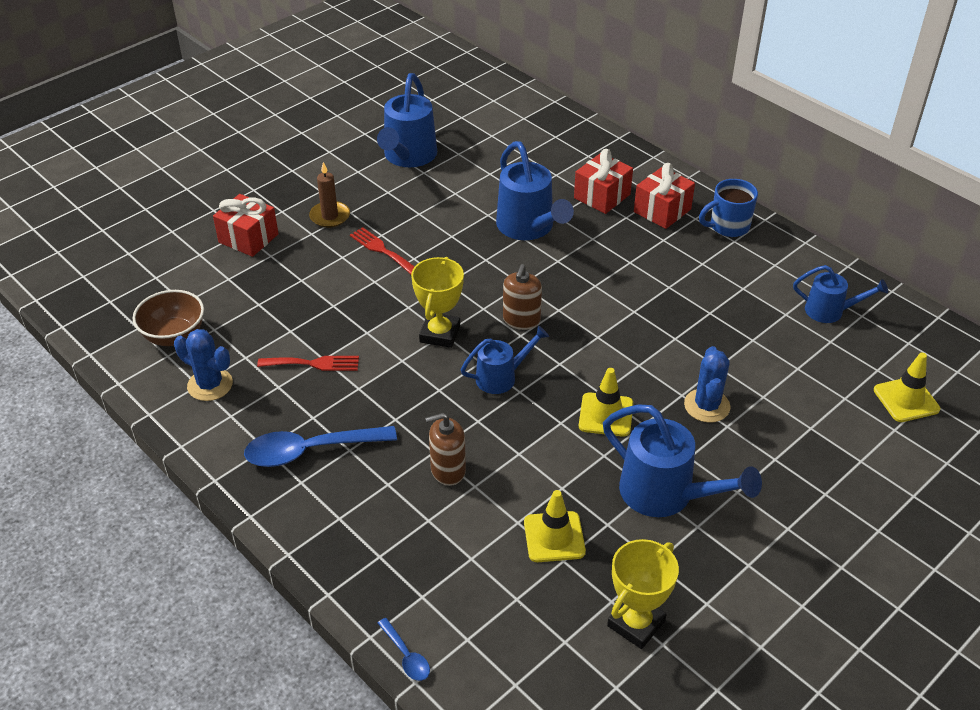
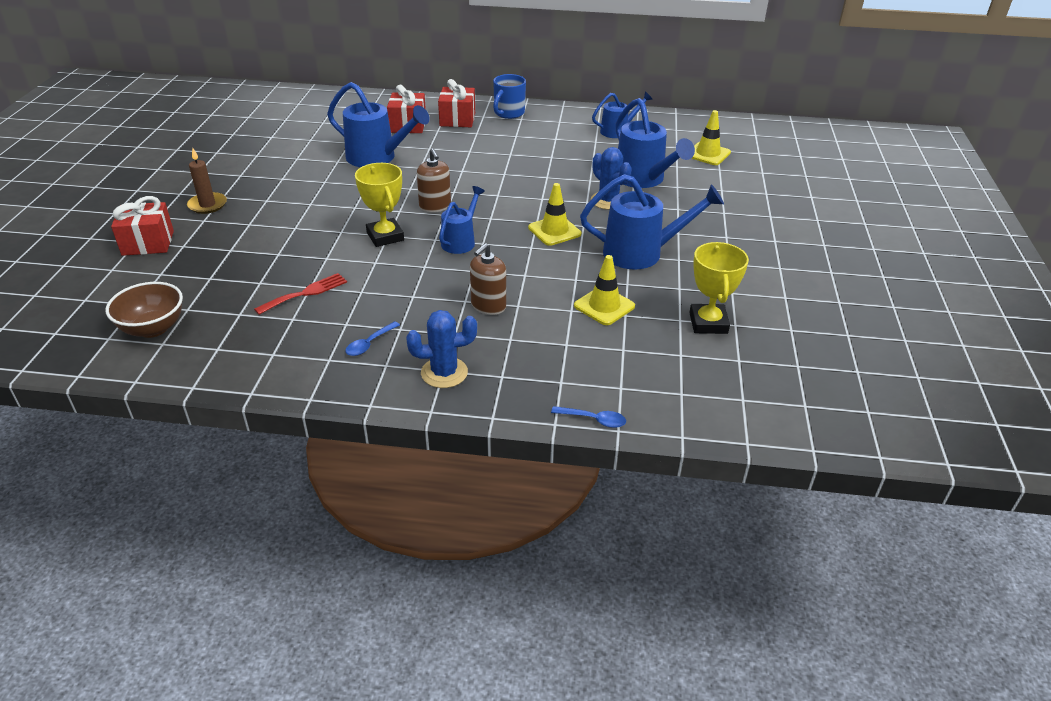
camera: 40 degrees left, 5 degrees down
blue cactus [174,329,233,401] -> blue cactus moved to [406,310,477,388]
blue spoon [244,426,397,467] -> blue spoon [345,321,400,356], size x0.48
red fork [350,227,415,274] -> none
blue watering can [377,73,437,167] -> blue watering can moved to [616,98,695,188]

